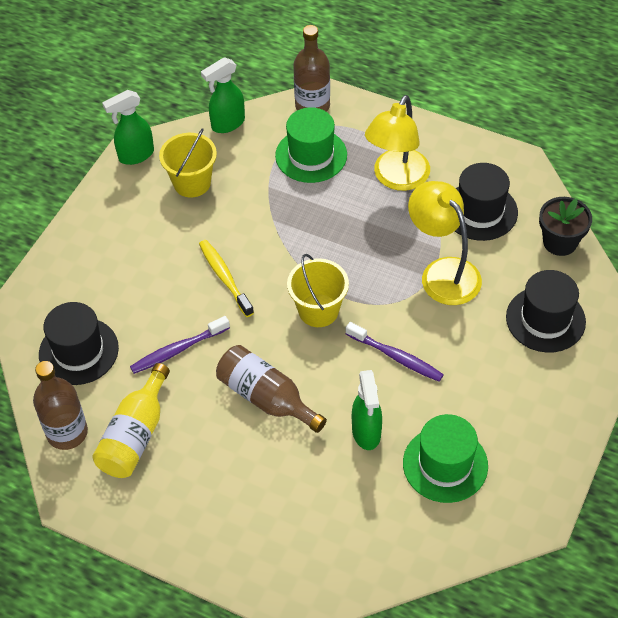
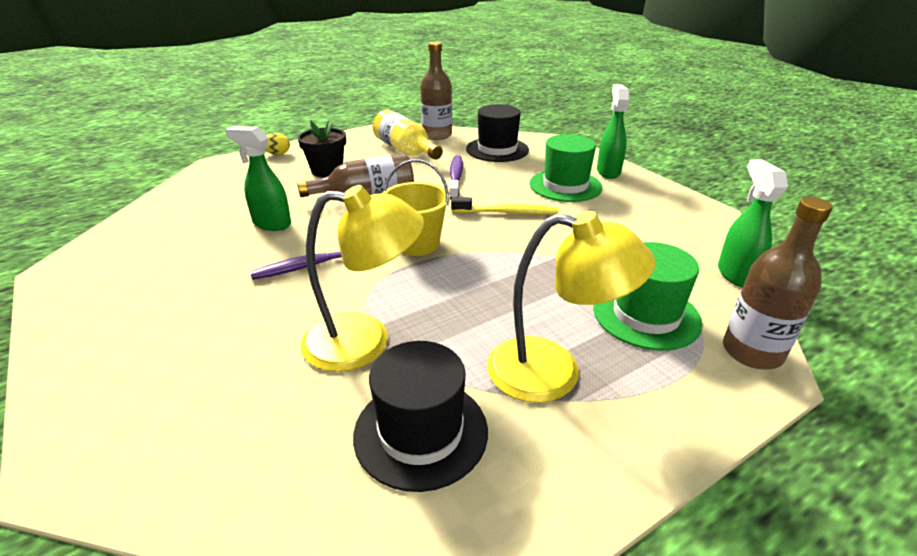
camera: 120 degrees right, 20 degrees down
green spray bottle [102,90,154,165] -> green spray bottle moved to [597,84,630,179]
yellow bucket [159,128,217,197] -> none
yellow lamp [365,95,430,191] -> yellow lamp turned 135 degrees clockwise [487,211,655,403]
green hat [403,414,488,503] -> green hat moved to [529,134,602,202]
black hat [506,270,586,353] -> none
black flower pot [539,197,592,256] -> black flower pot moved to [298,120,346,177]
none -> yellow egg [265,133,290,155]

